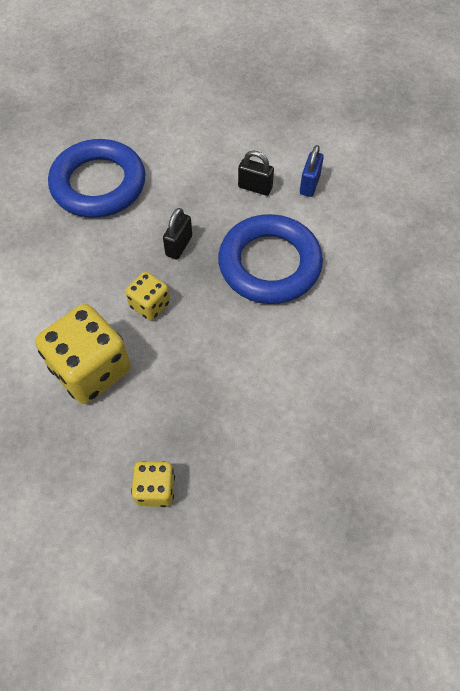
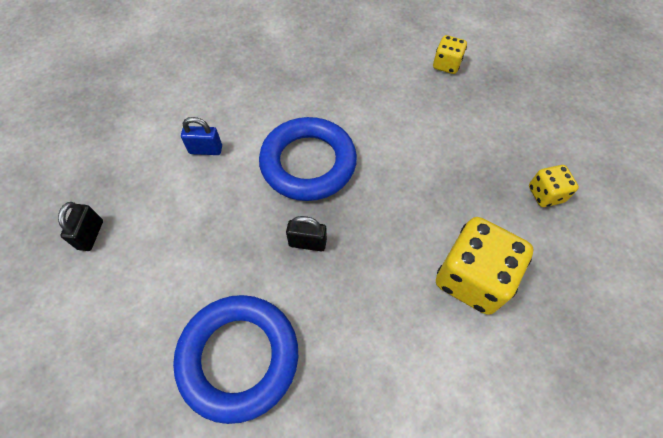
camera: 105 degrees left, 0 degrees up
yellow dice [126,272,170,321] -> yellow dice moved to [433,35,467,74]
black padlock [238,151,274,196] -> black padlock moved to [58,202,103,251]

